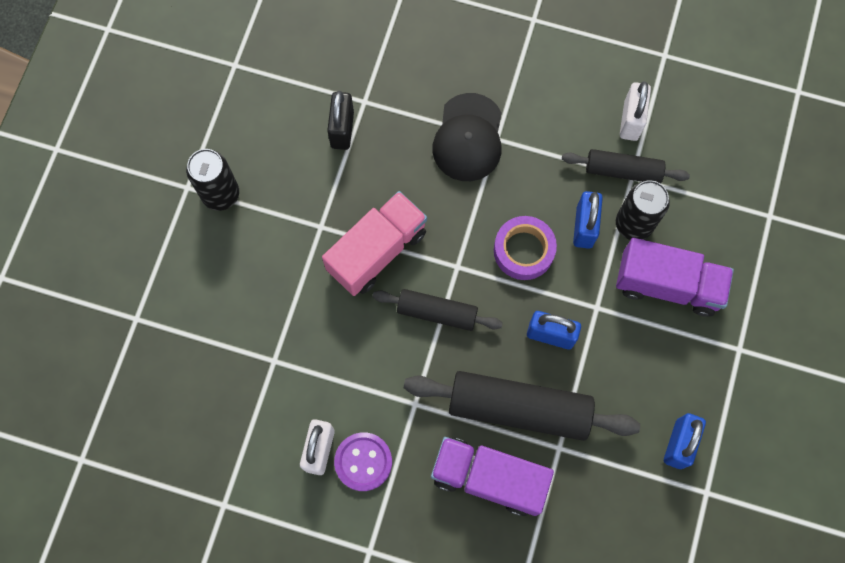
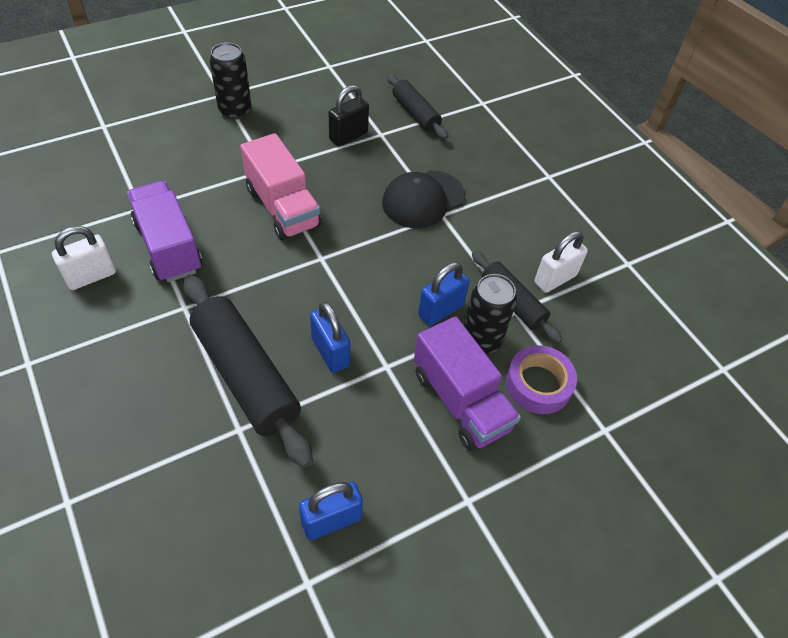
camera: 40 degrees right, 20 degrees down
pink truck [322,191,427,296] -> pink truck turned 60 degrees clockwise [240,133,322,240]
purple button [334,433,392,491] -> none
black rolling pin [373,289,503,331] -> black rolling pin moved to [387,74,448,139]
purple truck [431,437,554,516] -> purple truck moved to [127,181,203,282]
purple tape [494,216,557,280] -> purple tape moved to [506,345,577,414]

